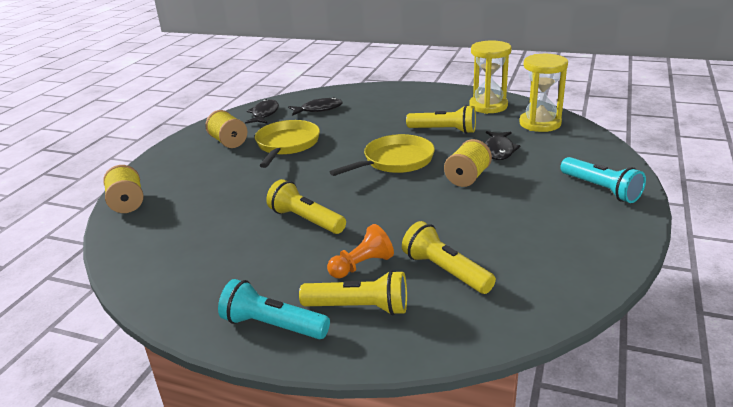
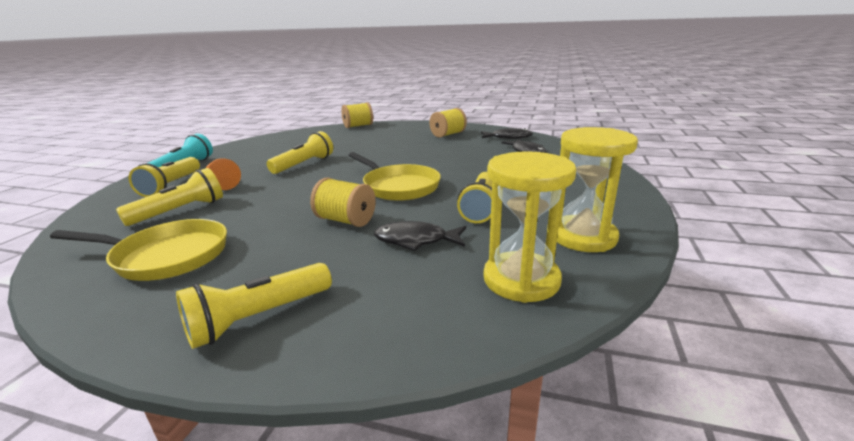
camera: 85 degrees right, 5 degrees down
yellow pan [255,120,320,168] -> yellow pan moved to [50,219,227,281]
turquoise flashlight [560,157,646,203] -> yellow flashlight [176,263,332,349]

